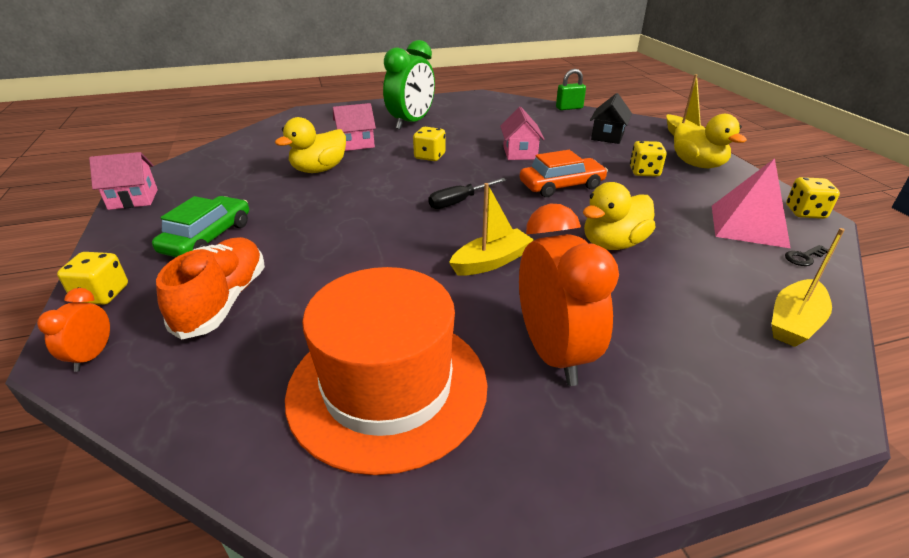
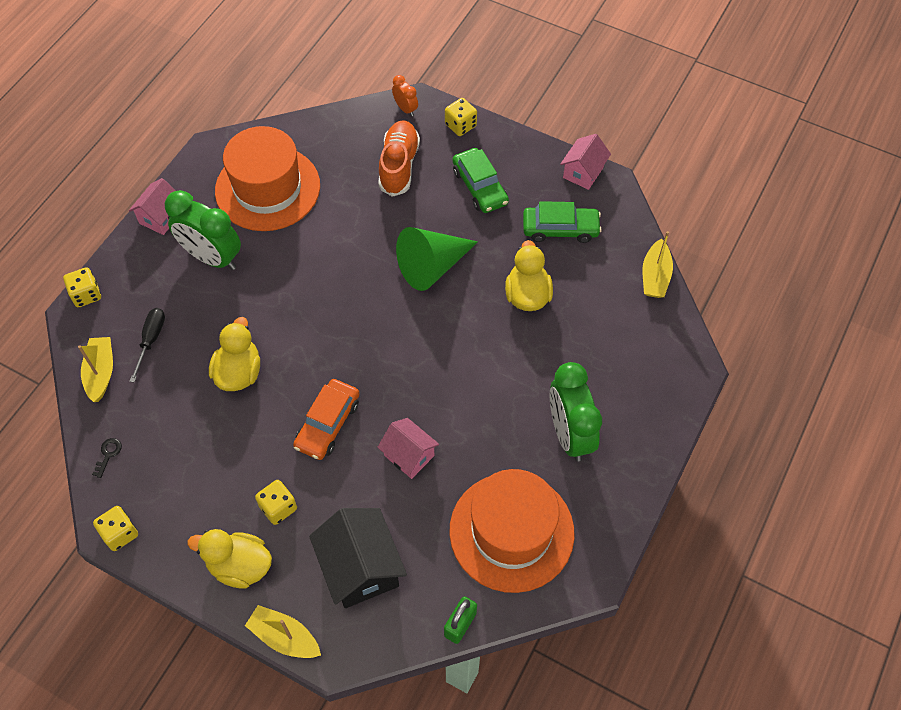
camera: 135 degrees right, 25 degrees up
orange shoe [156,237,265,340] -> orange shoe turned 135 degrees counterclockwise [378,120,420,197]
pink house [333,103,376,151] -> pink house moved to [129,178,176,235]
yellow dice [413,127,446,161] -> yellow dice moved to [63,267,101,307]
black screwdriver [428,178,506,209] -> black screwdriver moved to [129,308,165,383]
yellow boat [449,183,534,276] -> yellow boat moved to [642,231,673,298]
orange clock [519,204,619,386] -> green clock [165,190,241,270]
black house [590,93,632,144] -> black house [309,508,407,608], size x1.62
pink pyramid [712,158,791,248] -> none
none -> green cone [396,227,478,291]
none -> orange hat [449,469,574,593]
none -> green car [523,201,602,243]

